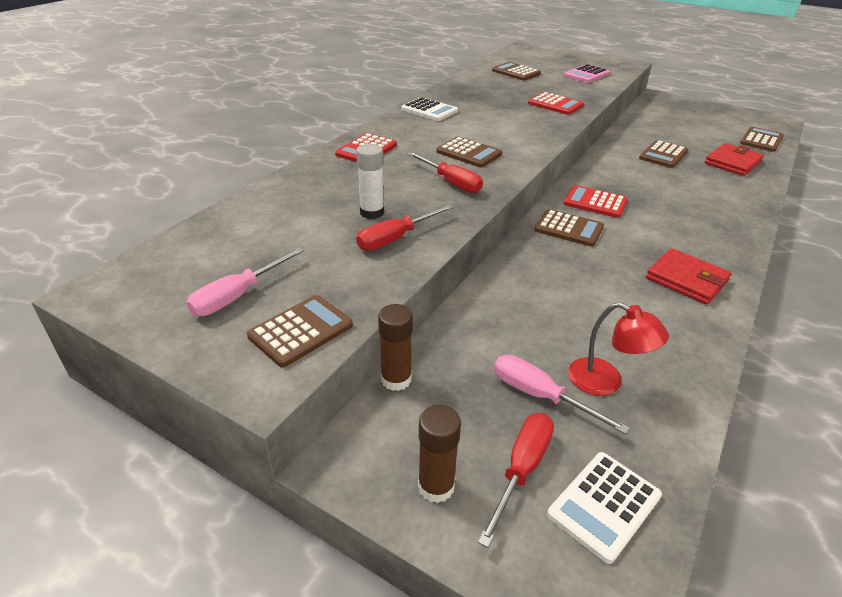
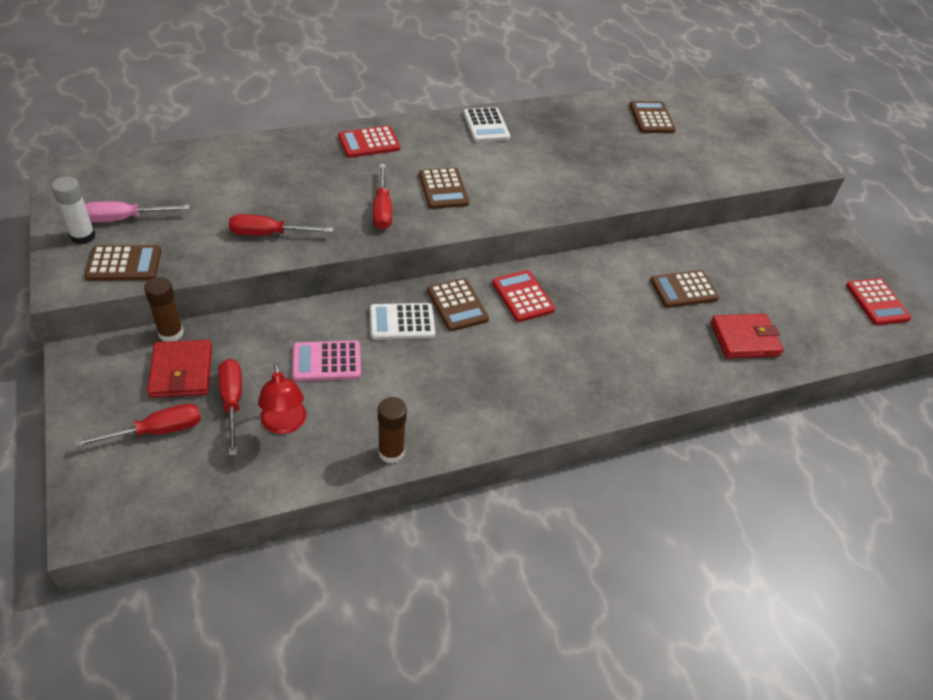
camera: 35 degrees right, 10 degrees up
white glue stick [356,144,384,219] -> white glue stick moved to [51,176,95,244]
brown glue stick [418,405,461,503] -> brown glue stick moved to [378,397,407,464]
pink screwdriver [494,355,630,434] -> red screwdriver [219,359,242,456]
red calculator [528,92,584,115] -> red calculator moved to [846,278,911,325]
white calculator [547,452,662,564] -> white calculator moved to [370,303,435,340]
pink calculator [564,64,610,83] -> pink calculator moved to [292,340,361,381]
red wallet [646,248,731,305] -> red wallet moved to [147,340,212,398]
brown calculator [740,127,784,152] -> none

